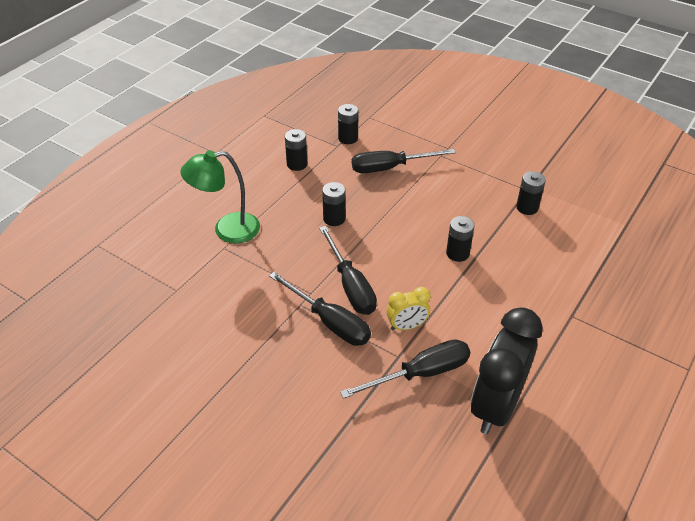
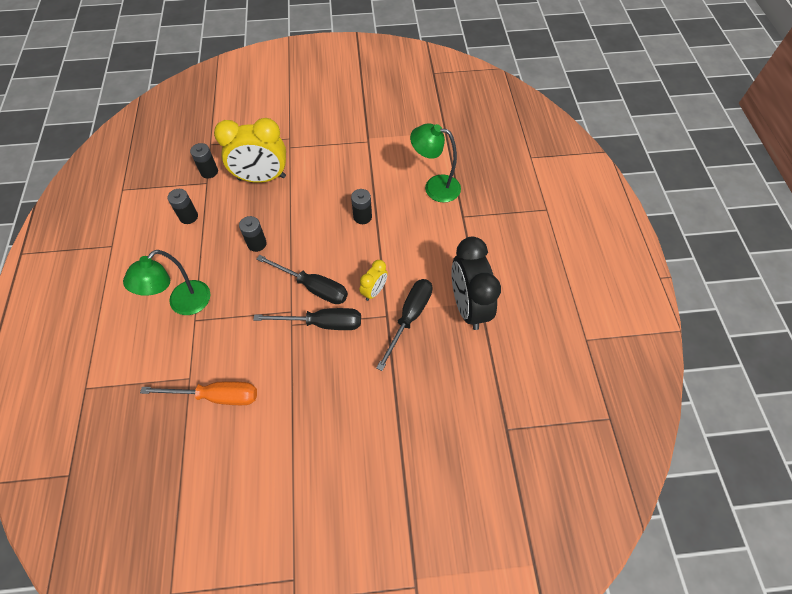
camera: 40 degrees left, 15 degrees up
black screwdriver [352,149,456,173] -> yellow clock [214,118,286,183]
black battery [516,171,546,215] -> none
none -> orange screwdriver [140,381,257,405]
none -> green lamp [410,123,461,203]

